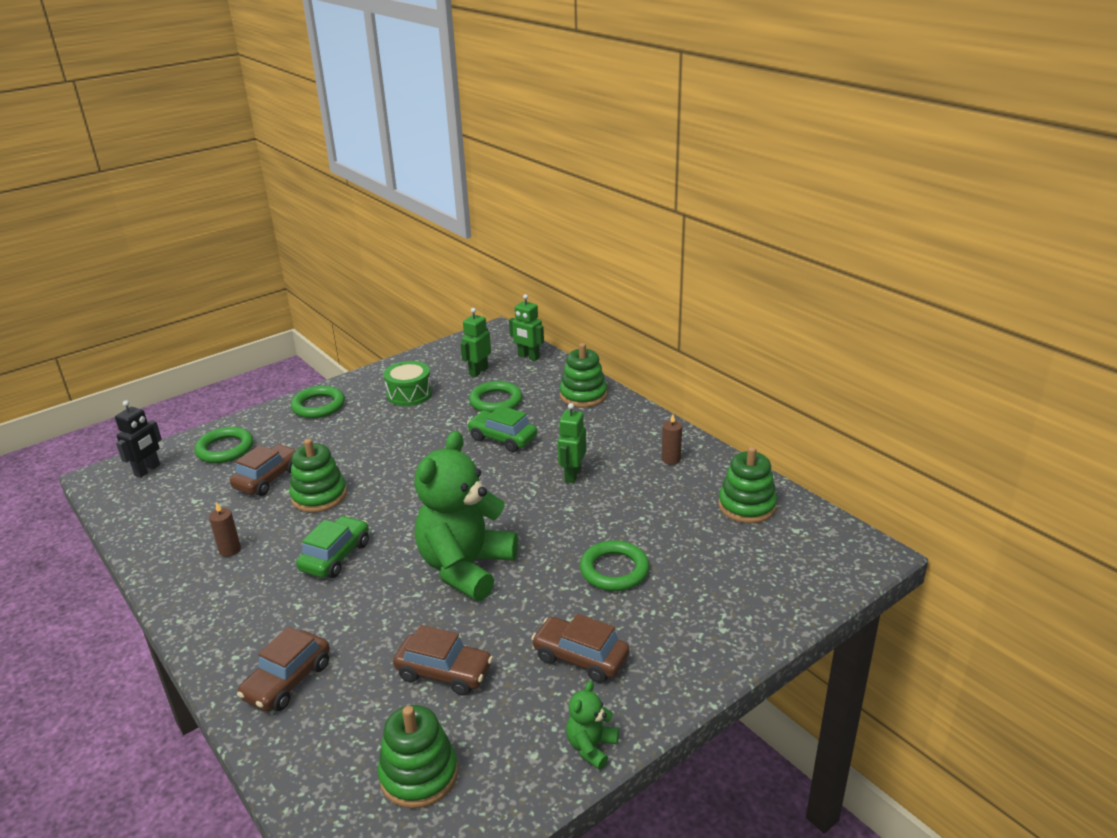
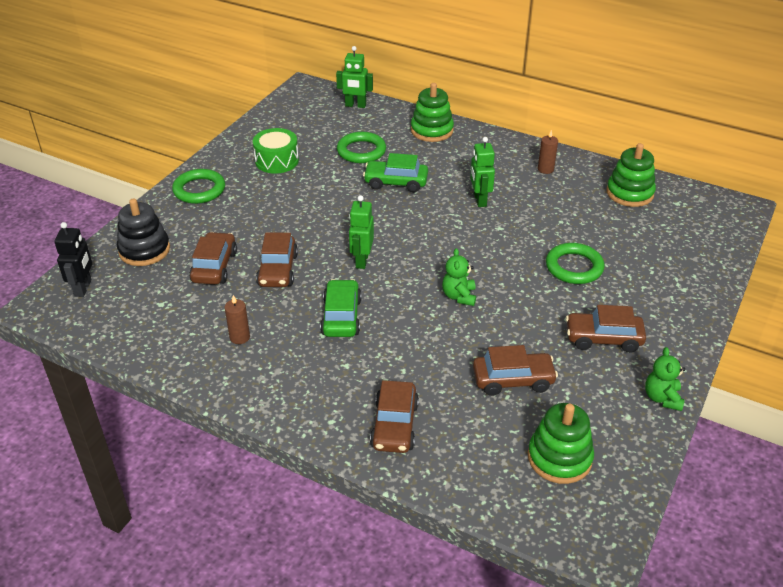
camera: 25 degrees left, 10 degrees up
green ring [195,427,254,463] -> black stacking toy [117,198,170,266]
green stacking toy [289,439,347,512] -> brown car [256,232,298,287]
green teddy bear [414,431,518,601] -> green teddy bear [442,248,476,306], size x0.43
green robot [460,308,491,377] -> green robot moved to [349,195,374,269]

